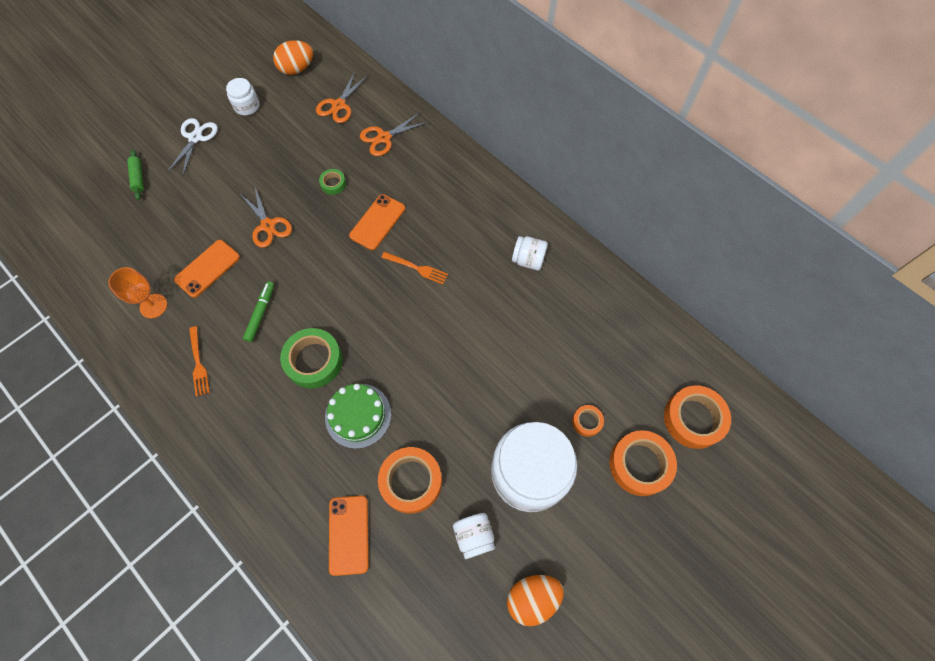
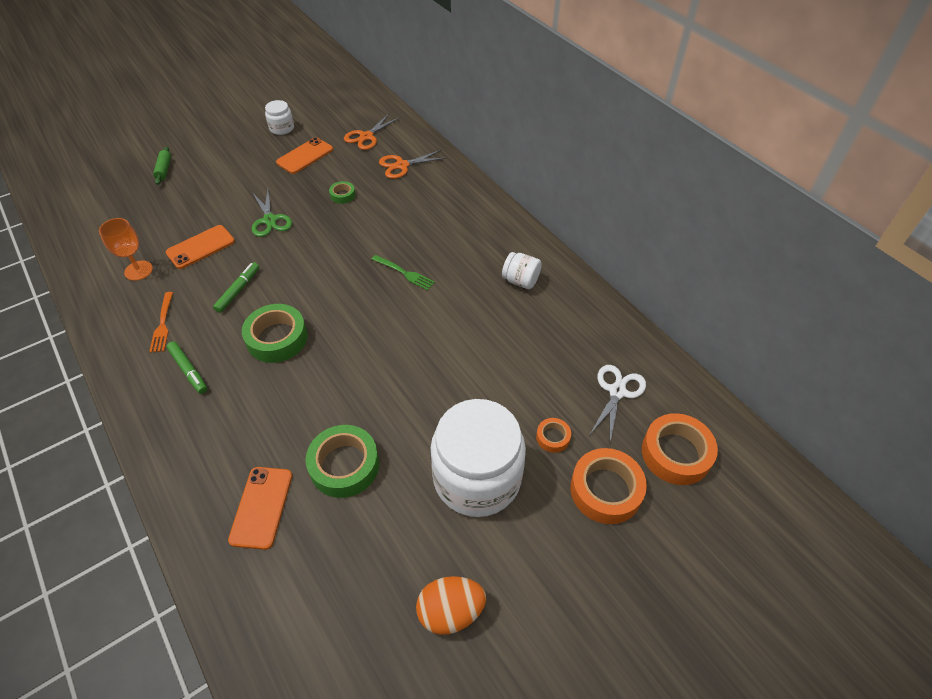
camera: 10 degrees right, 15 degrees down
white scissors [167,118,218,175] -> white scissors moved to [590,365,646,442]
orange scissors [241,188,292,248] -> green scissors [252,190,292,237]
orange egg [273,40,313,75] -> none
green cake [325,384,391,449] -> none
orange phone [349,194,405,250] -> orange phone moved to [276,137,333,174]
orange tape [378,447,442,514] -> green tape [306,425,379,498]
orange fork [381,252,448,284] -> green fork [372,255,435,291]
white jar [453,513,495,559] -> none
none -> green marker [167,341,207,394]

